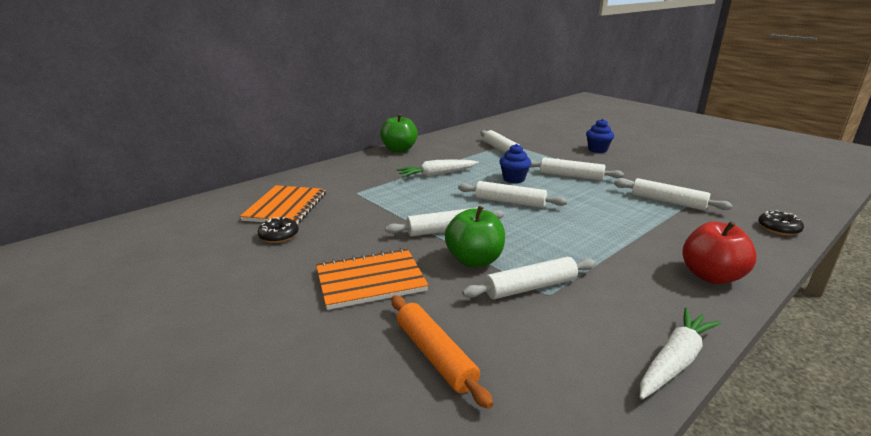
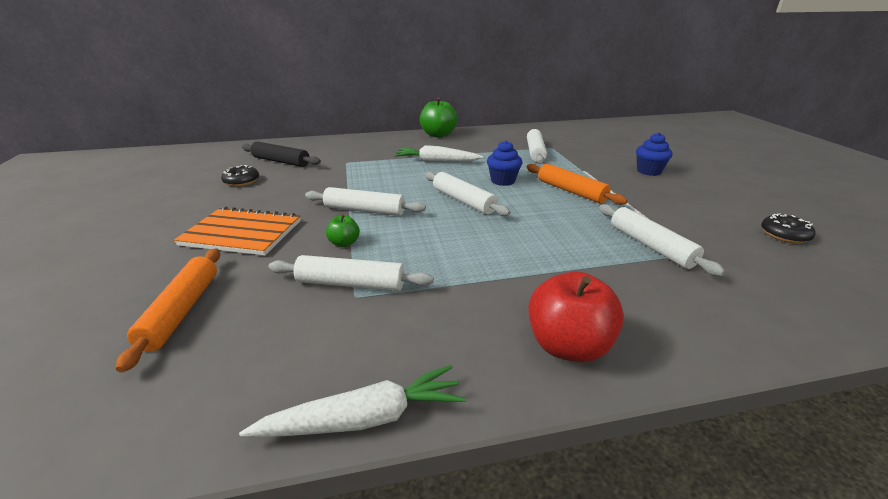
camera: 30 degrees right, 5 degrees up
orange notebook [240,185,326,224] -> black rolling pin [242,141,321,167]
green apple [445,206,505,267] -> green apple [326,214,360,247], size x0.51
white rolling pin [529,158,624,181] -> orange rolling pin [527,164,627,205]
black donut [758,210,804,236] -> black donut moved to [761,213,816,244]

